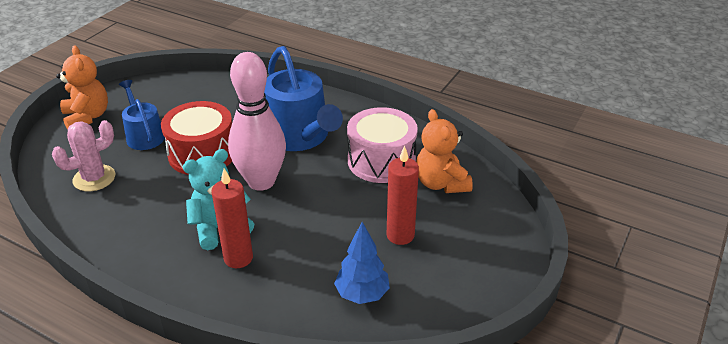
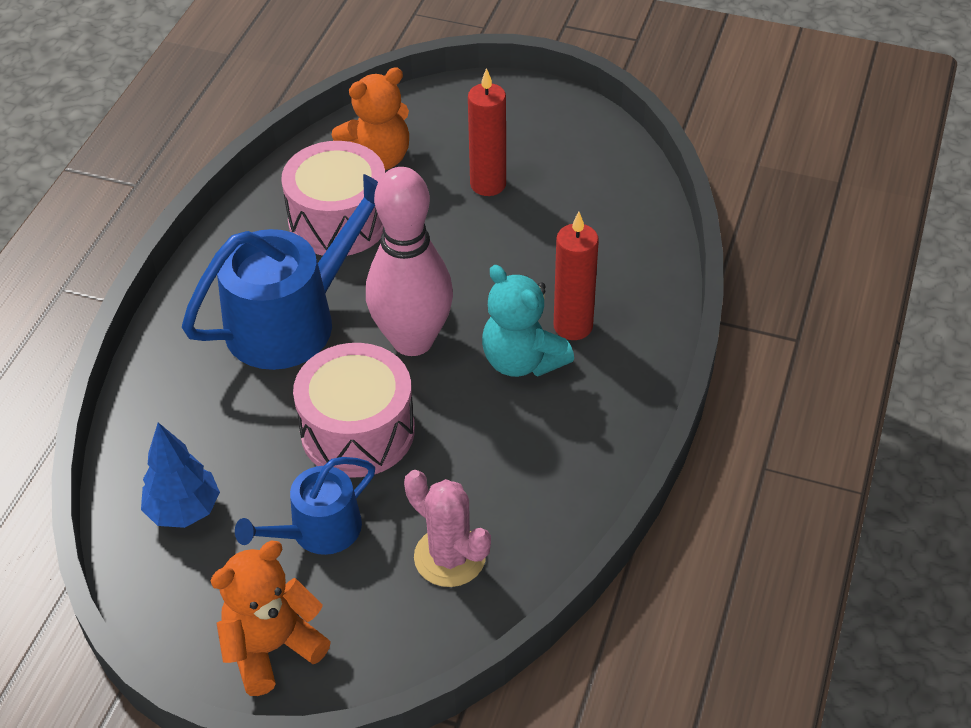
camera: 100 degrees left, 10 degrees up
red drum [161,101,232,175] -> pink drum [293,343,415,478]
blue tree [334,222,390,304] -> blue tree moved to [141,422,220,528]

